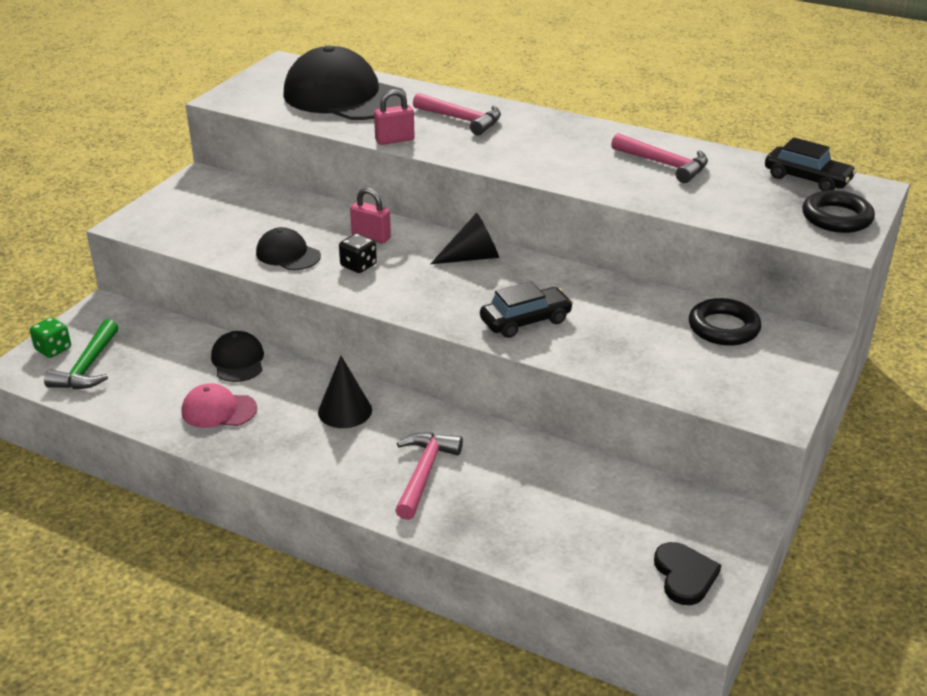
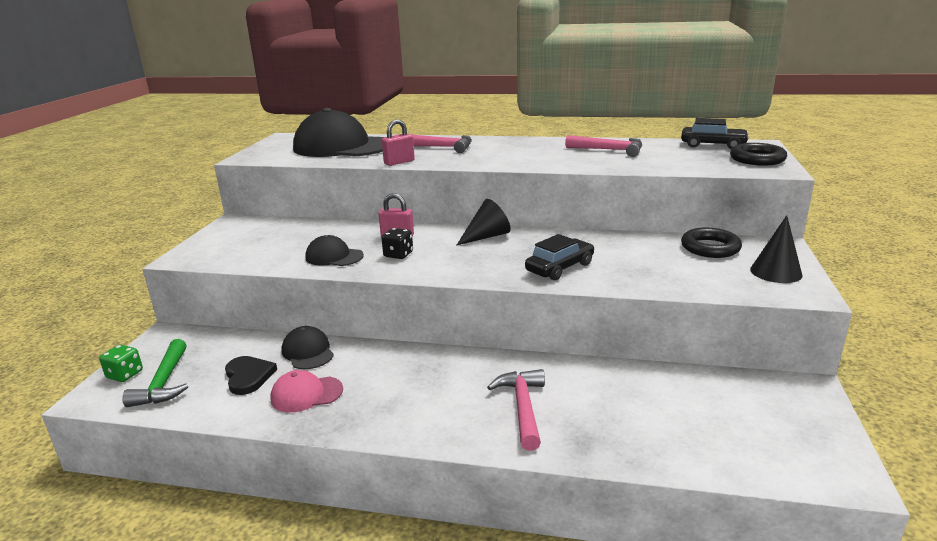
camera: 15 degrees left, 10 degrees down
black cone [318,356,372,428] -> black cone moved to [750,215,802,283]
black heart [654,542,721,605] -> black heart moved to [225,356,277,395]

